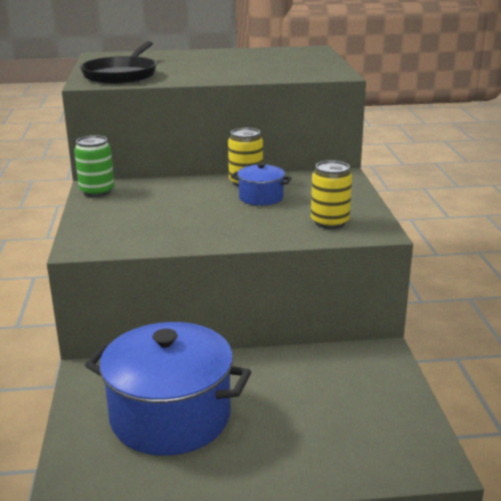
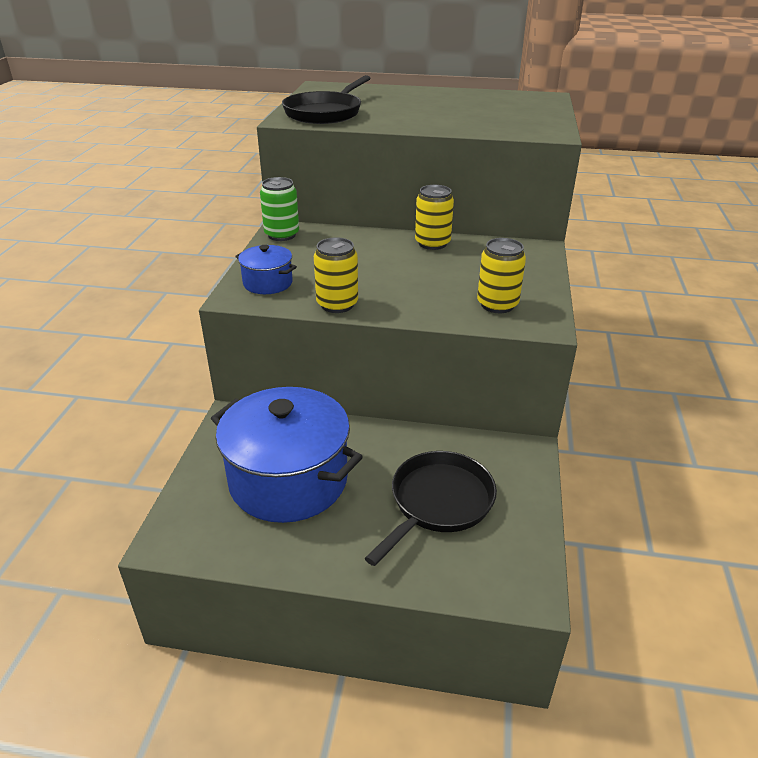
camera: 15 degrees right, 10 degrees up
blue pot [231,162,292,206] -> blue pot moved to [235,245,297,294]
none -> yellow can [314,237,358,313]
none -> black pan [365,451,497,566]

